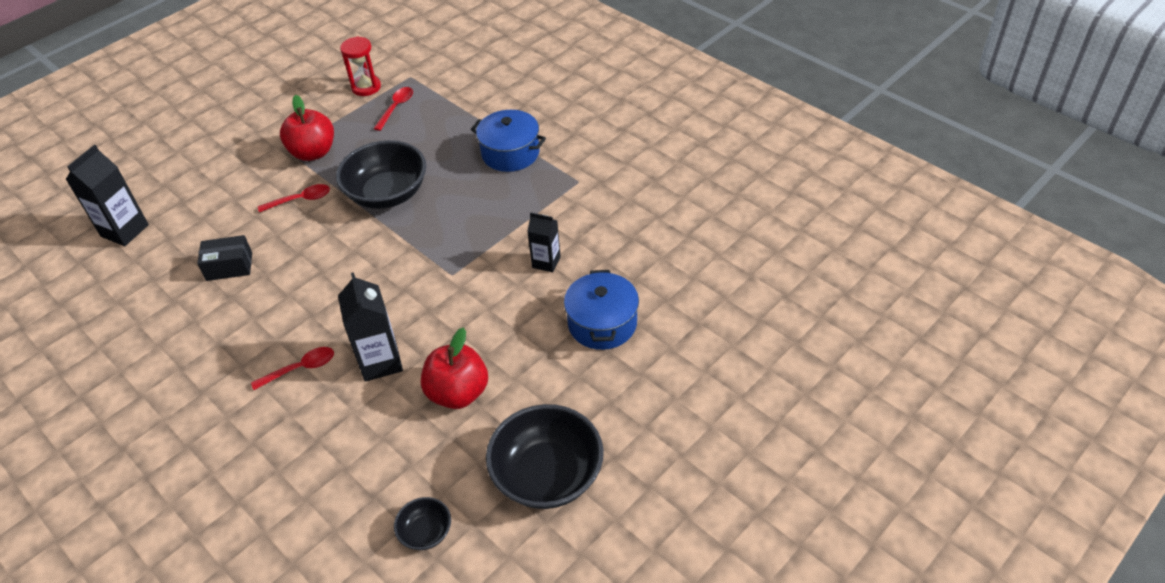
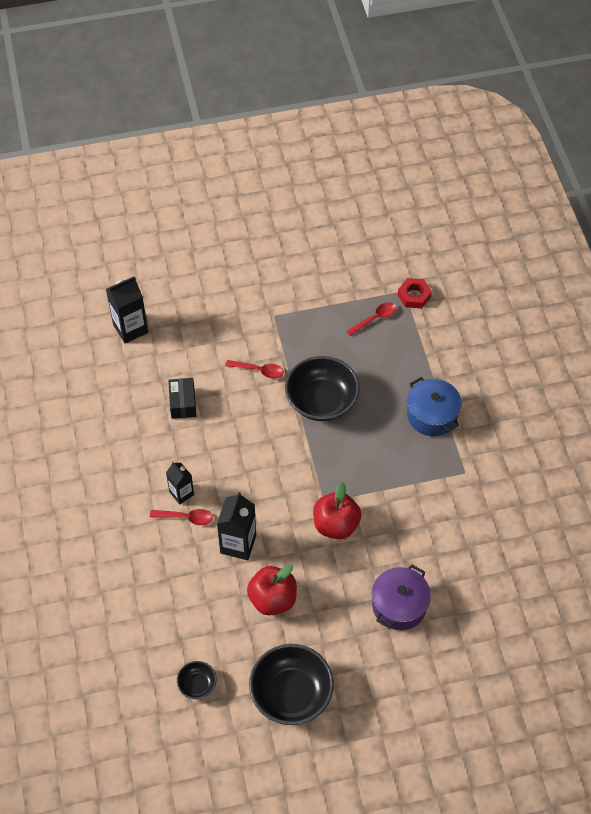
camera: 30 degrees right, 10 degrees up
black box [197,235,252,281] -> black box turned 60 degrees clockwise [168,378,196,419]
red apple [280,95,334,161] -> red apple moved to [313,482,362,539]
red hourglass [340,36,381,96] -> none
black carton [527,212,561,272] -> black carton moved to [166,462,194,505]
blue pot [564,270,639,350] -> purple pot [372,564,431,630]
none -> red nut [398,278,432,308]

